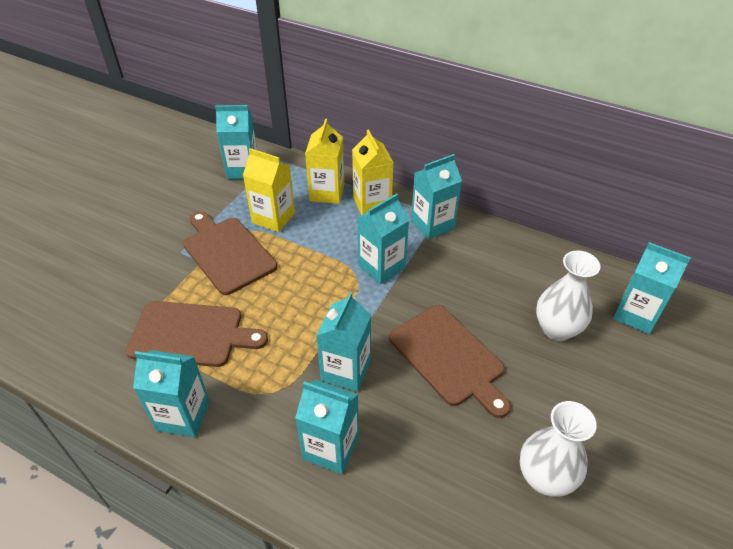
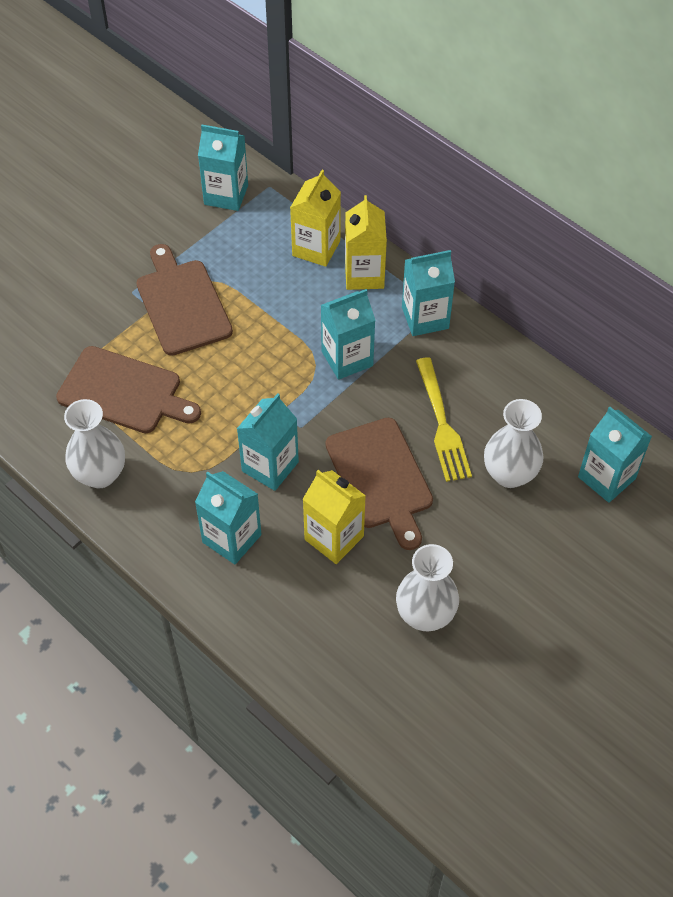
camera: 15 degrees right, 10 degrees up
turquoise carton [133,350,210,437] -> white vase [64,399,125,488]
yellow carton [243,148,295,232] -> yellow carton moved to [303,470,366,564]
none -> yellow fork [416,357,472,482]

